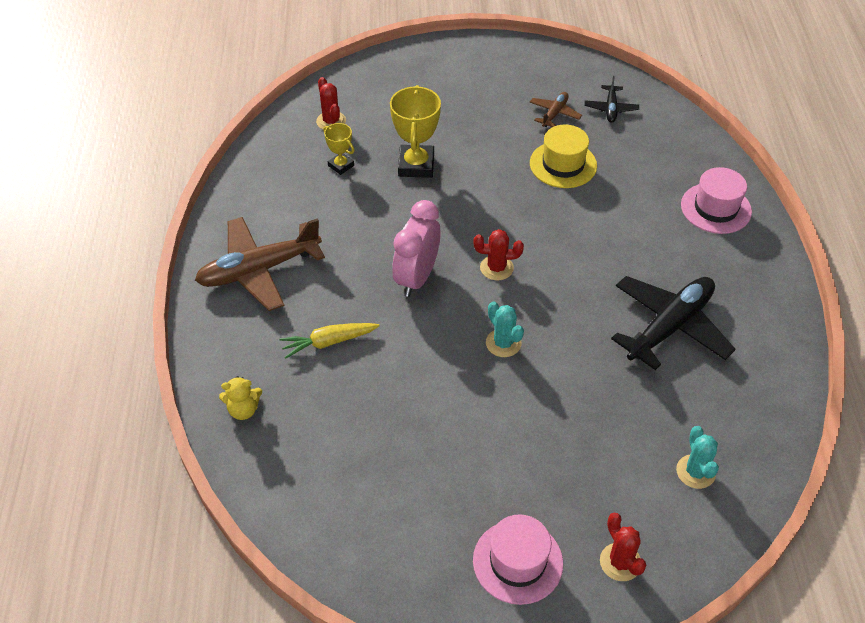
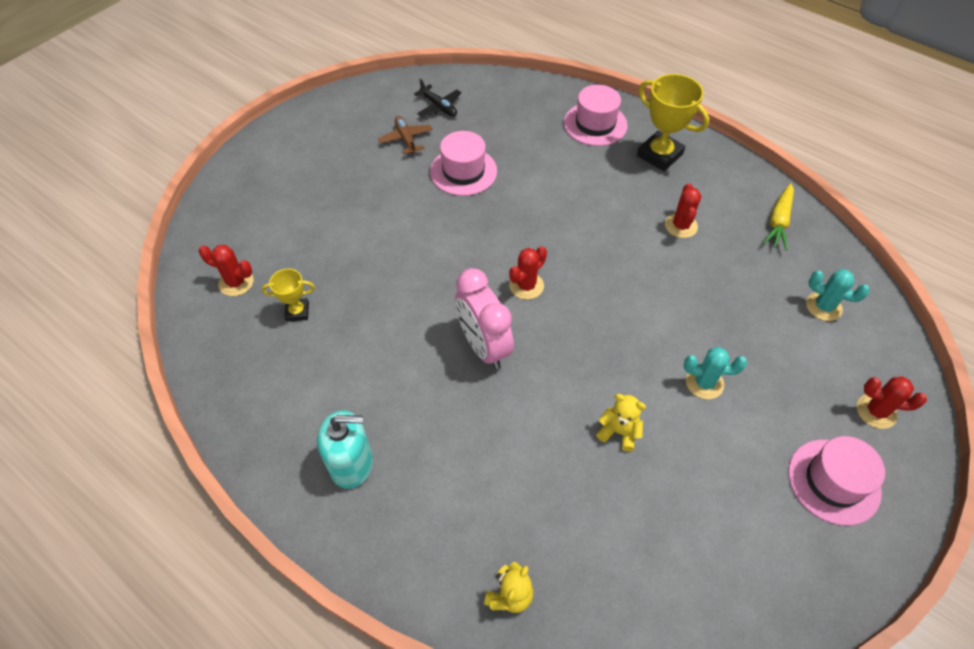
camera: 50 degrees left, 5 degrees up
brown plane [195,217,325,311] -> turquoise soap dispenser [317,410,373,489]
yellow carrot [280,323,379,358] -> yellow carrot moved to [763,183,794,250]
yellow trophy [390,85,441,178] -> yellow trophy moved to [637,74,709,171]
turquoise cactus [486,302,524,357] -> turquoise cactus moved to [684,347,747,399]
yellow hat [530,125,597,188] -> pink hat [430,131,497,196]
black plane [611,276,736,370] -> red cactus [665,183,701,238]
none -> yellow teddy bear [596,394,646,451]

